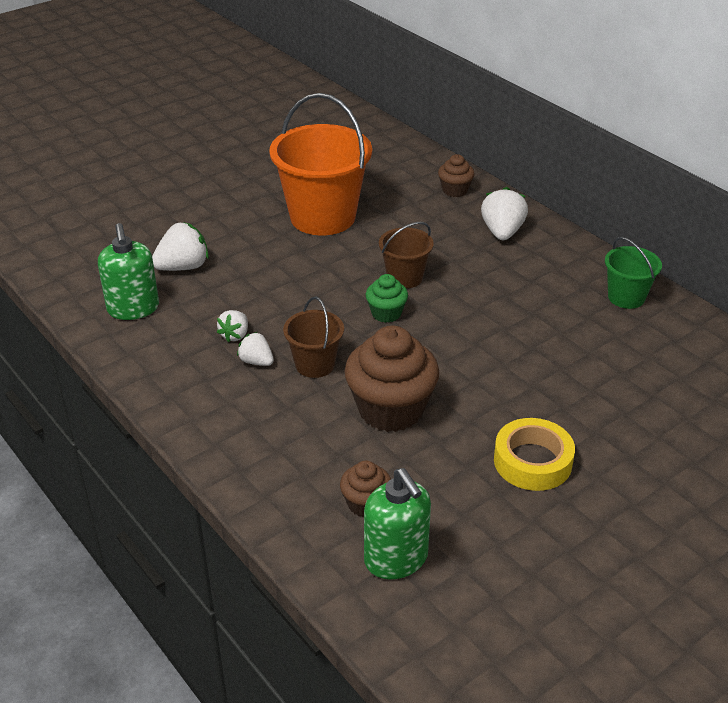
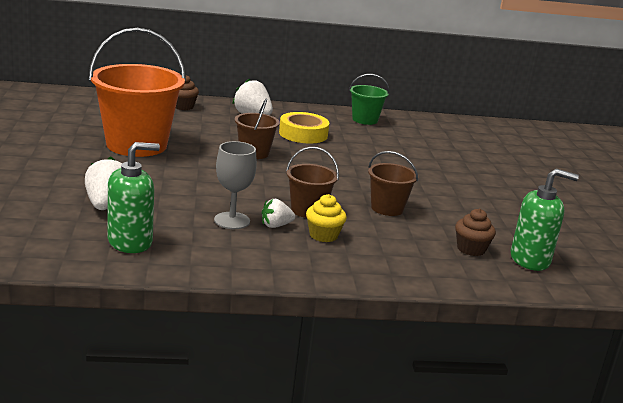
camera: 60 degrees left, 15 degrees down
green soap dispenser [98,223,159,320] -> green soap dispenser turned 45 degrees counterclockwise [107,142,160,253]
white strawberry [217,310,248,342] -> grey goblet [214,141,257,229]
brown cupcake [344,326,439,432] -> brown bucket [368,151,418,216]
green cupcake [366,274,408,323] -> none
yellow tape [494,418,575,491] -> yellow tape moved to [279,112,329,143]
none -> yellow cupcake [306,194,347,242]

